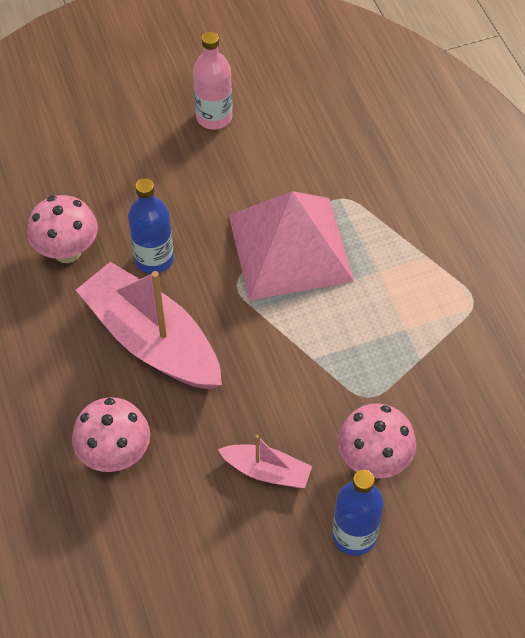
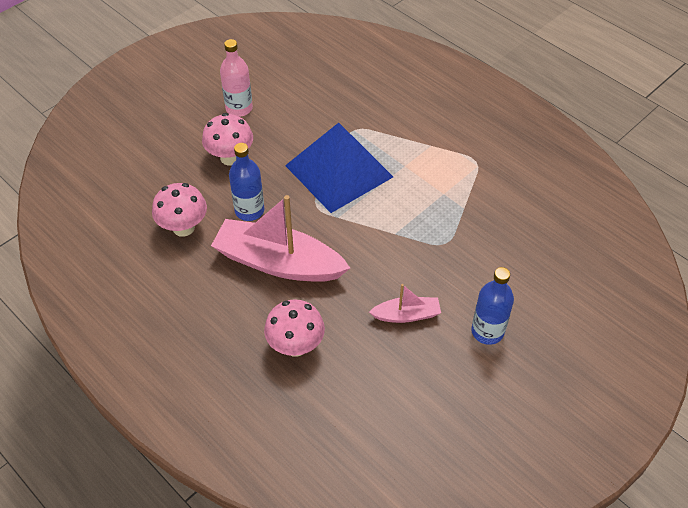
camera: 25 degrees left, 5 degrees down
pink pyramid [229,191,354,300] -> blue pyramid [285,123,393,213]
pink mushroom [338,403,416,478] -> pink mushroom moved to [202,113,253,166]

